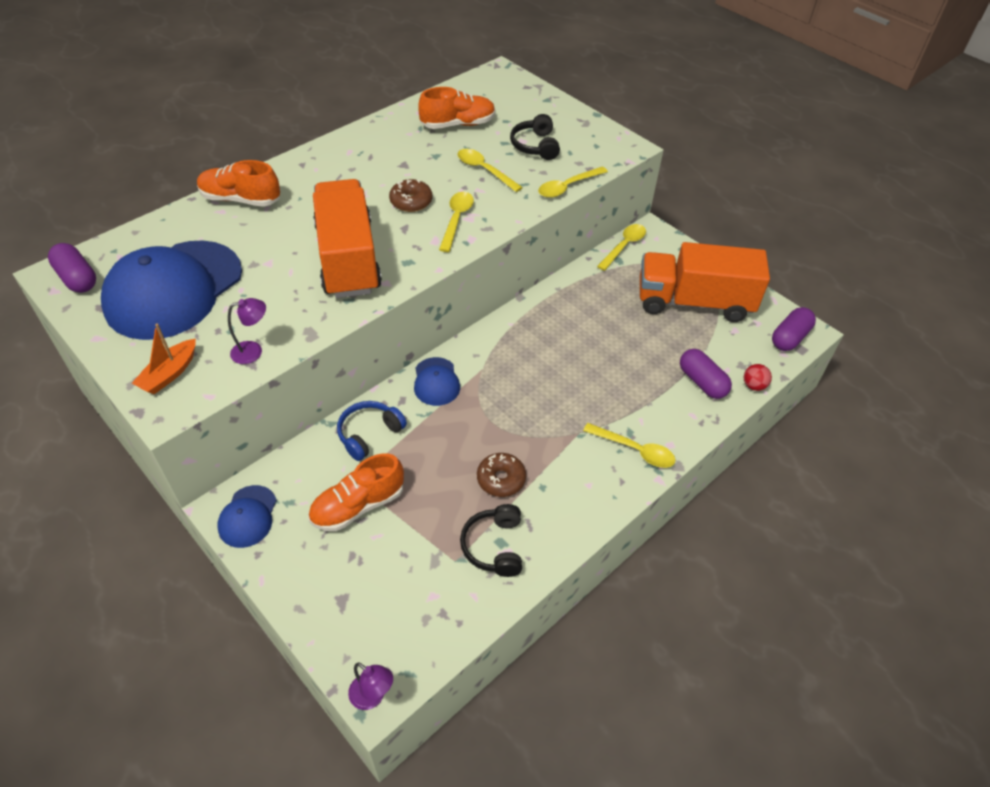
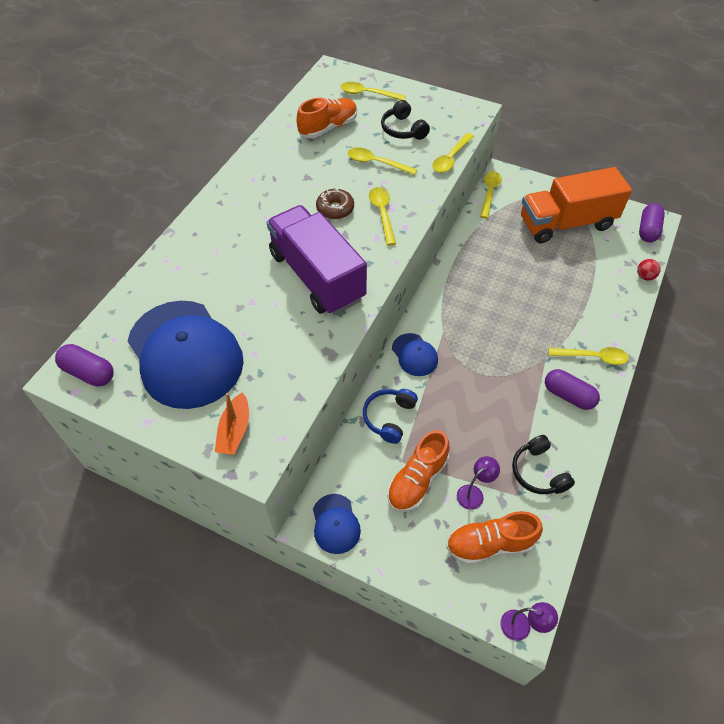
camera: 20 degrees left, 5 degrees up
blue cap [101,240,242,340] -> blue cap turned 45 degrees counterclockwise [128,301,244,409]
orange shoe [197,160,280,207] -> orange shoe moved to [446,511,543,565]
purple lamp [228,298,266,364] -> purple lamp moved to [457,456,500,510]
orange truck [313,179,382,298] -> purple truck [266,205,367,315]
brown donut [477,453,526,497] -> none
purple capsule [680,349,732,399] -> purple capsule moved to [545,369,600,410]
none -> yellow spoon [340,82,406,100]

